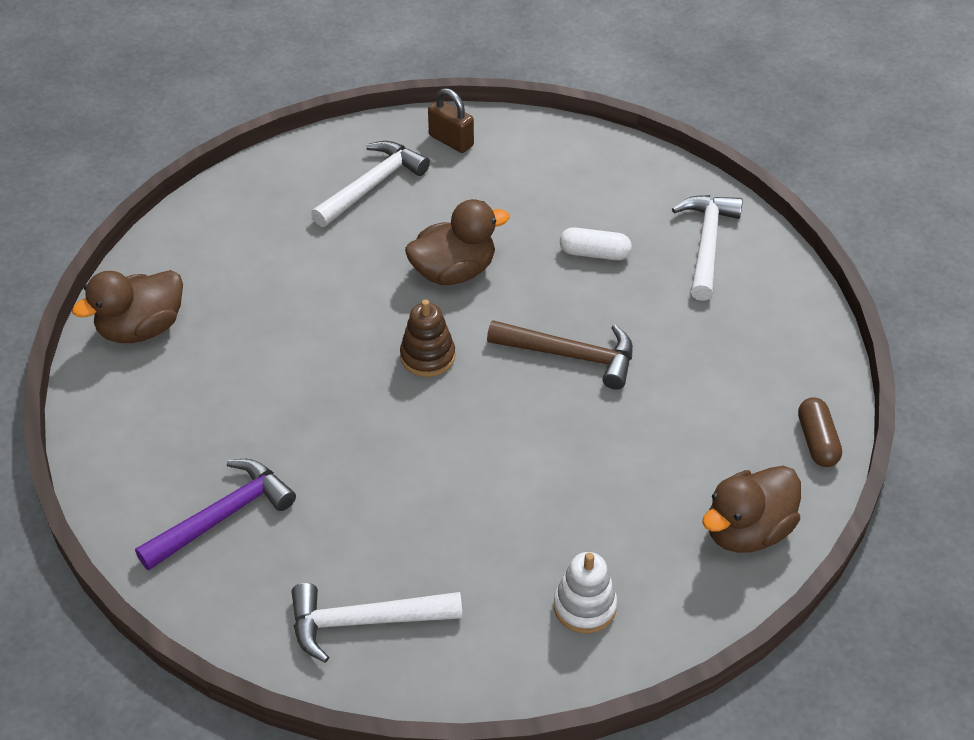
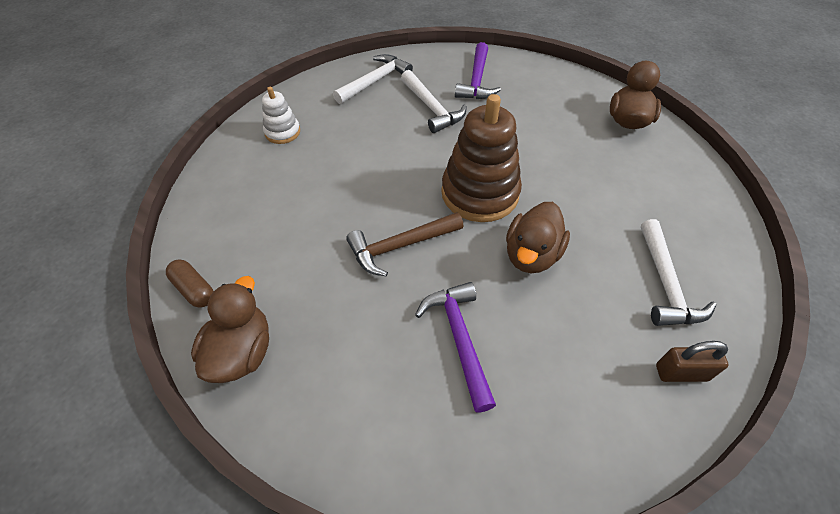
camera: 140 degrees right, 5 degrees up
brown stacking toy [400,299,455,377] -> brown stacking toy [441,94,522,222], size x1.97
white capsule [560,227,632,260] -> purple hammer [415,282,496,413]
white hammer [672,195,743,301] -> white hammer moved to [401,70,467,133]
brown duck [702,466,801,553] -> brown duck moved to [191,276,269,383]

